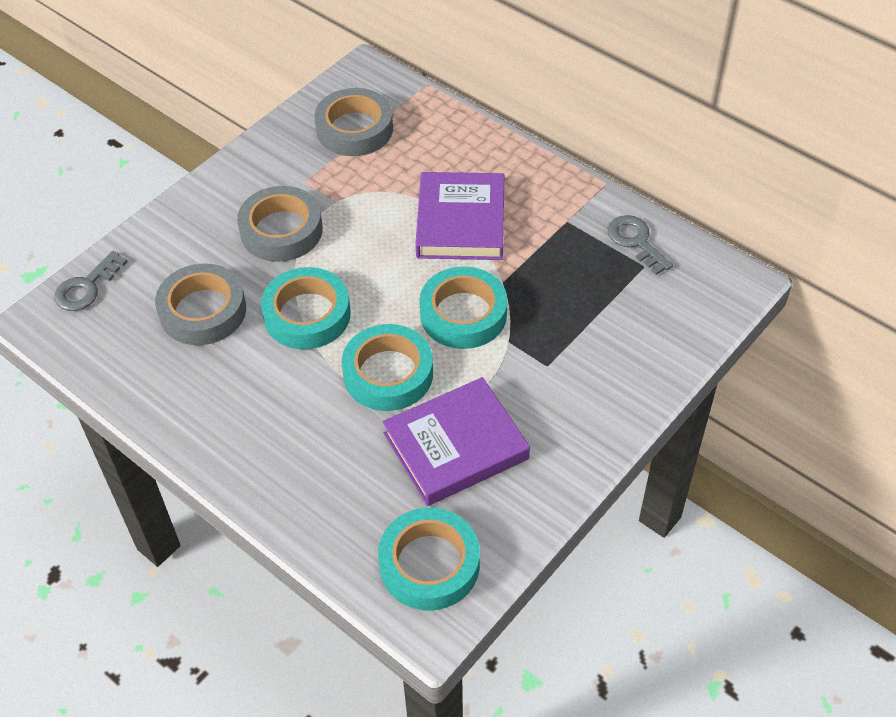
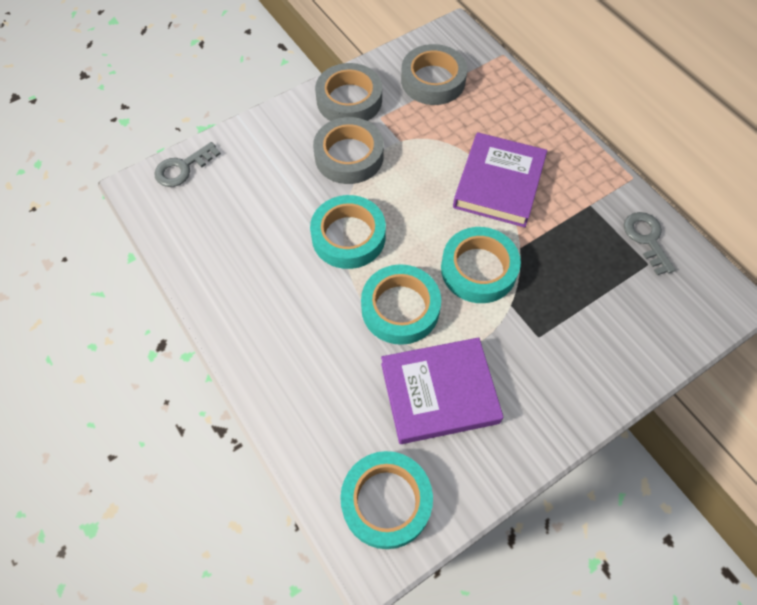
camera: 15 degrees right, 10 degrees up
grey tape [155,263,246,345] -> grey tape moved to [315,63,382,121]

